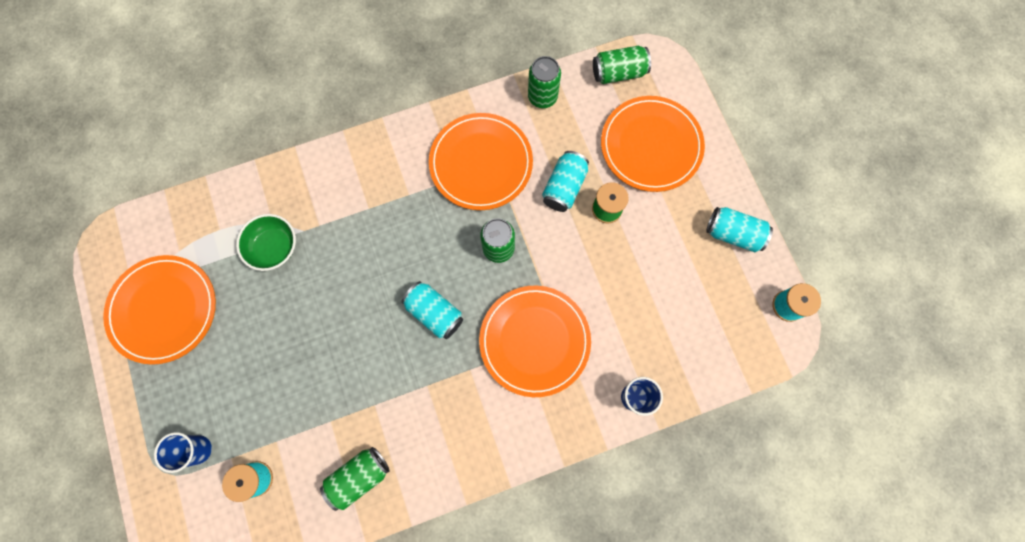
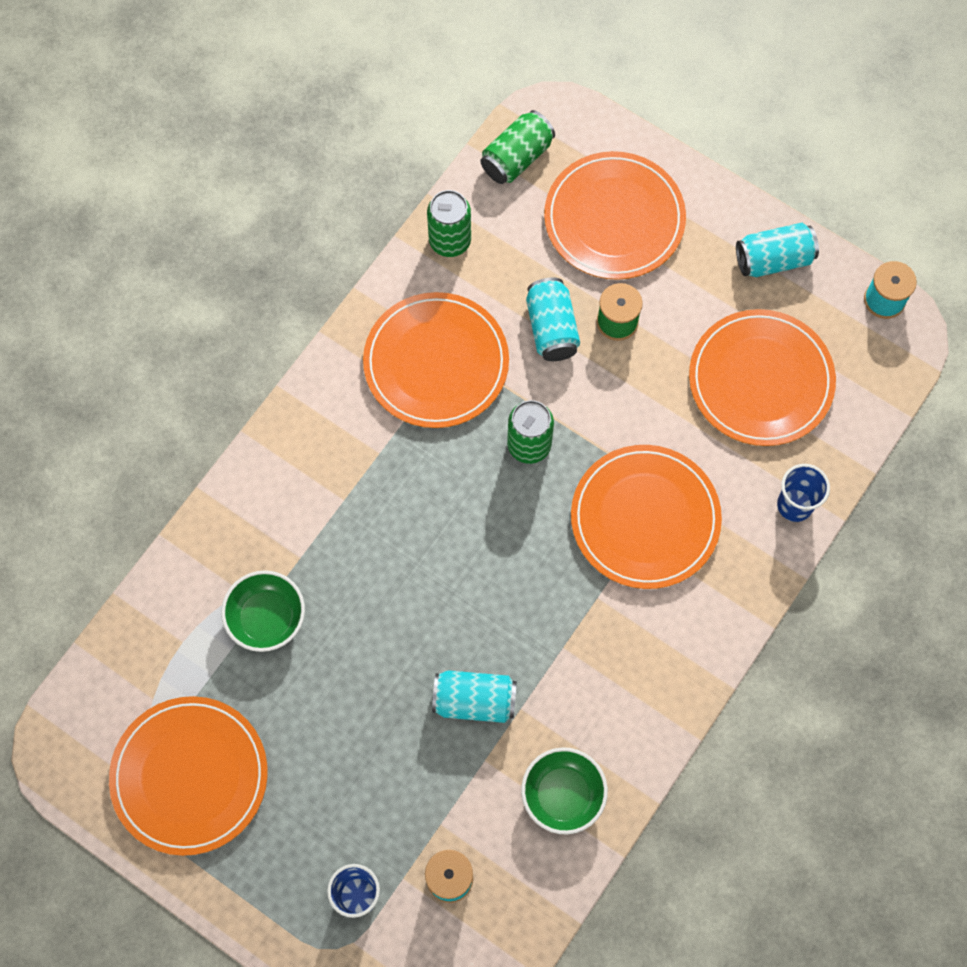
camera: 35 degrees left, 5 degrees down
green can [320,447,389,511] -> green bowl [521,747,608,834]
turquoise can [402,281,463,339] -> turquoise can moved to [432,670,517,723]
none -> orange plate [689,309,836,446]

